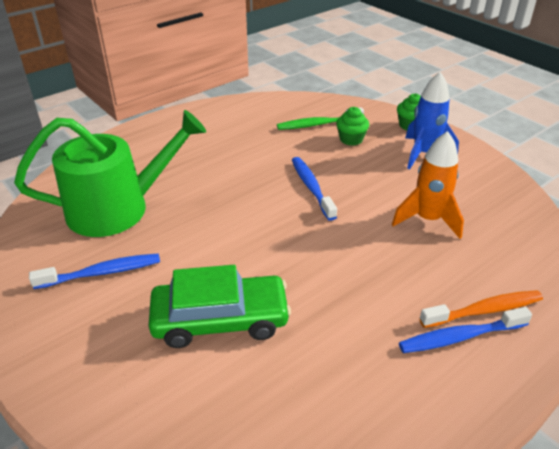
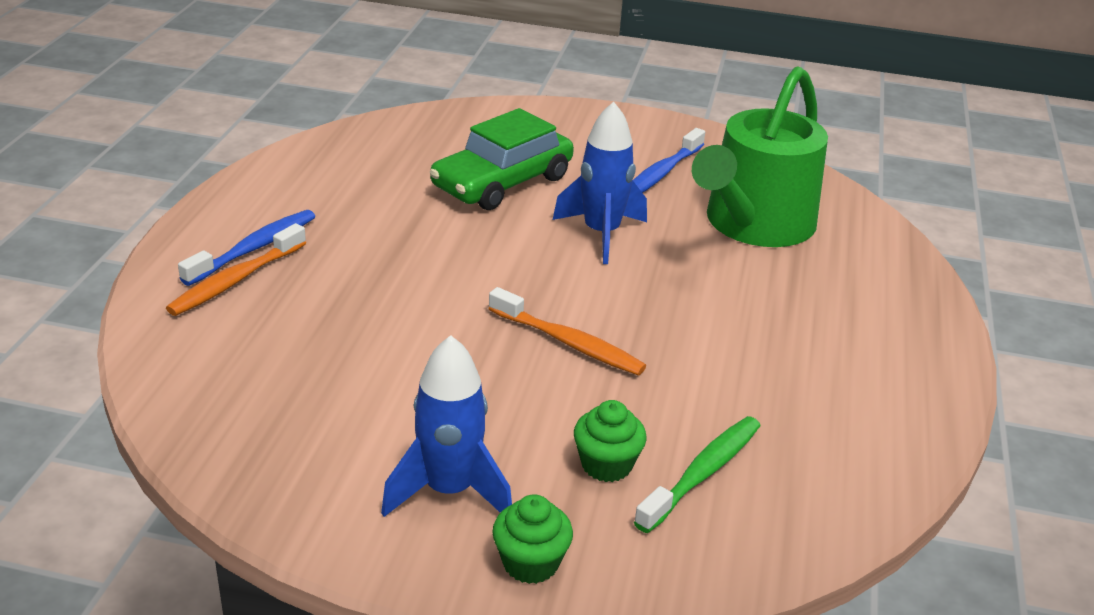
camera: 140 degrees right, 5 degrees down
blue toothbrush [292,157,337,221] -> orange toothbrush [489,287,646,376]
orange rocket [392,131,464,239] -> none
none -> blue rocket [553,102,647,264]

